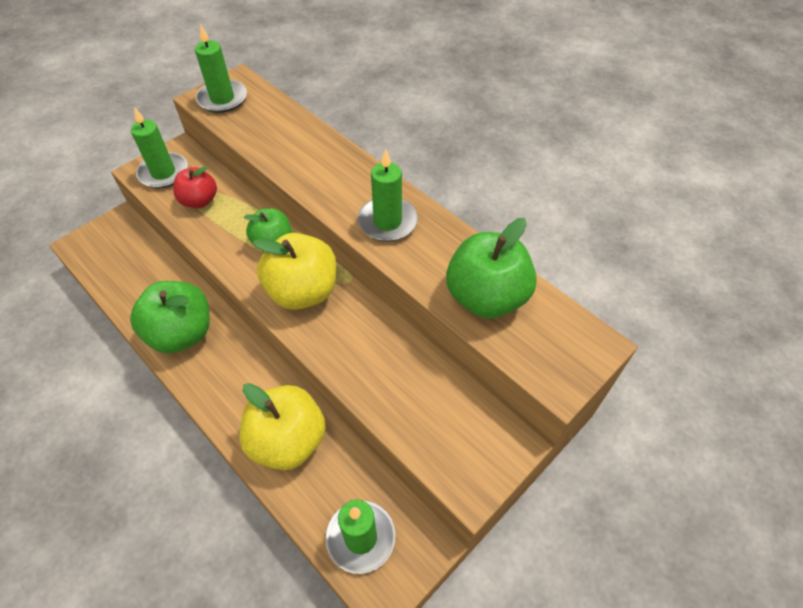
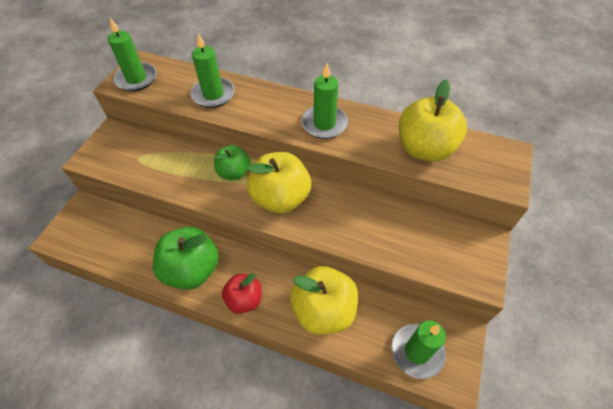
camera: 25 degrees left, 0 degrees up
green candle [131,107,188,188] -> green candle moved to [190,33,235,108]
red apple [173,166,217,208] -> red apple moved to [222,273,262,314]
green apple [446,218,537,318] -> yellow apple [399,80,467,162]

